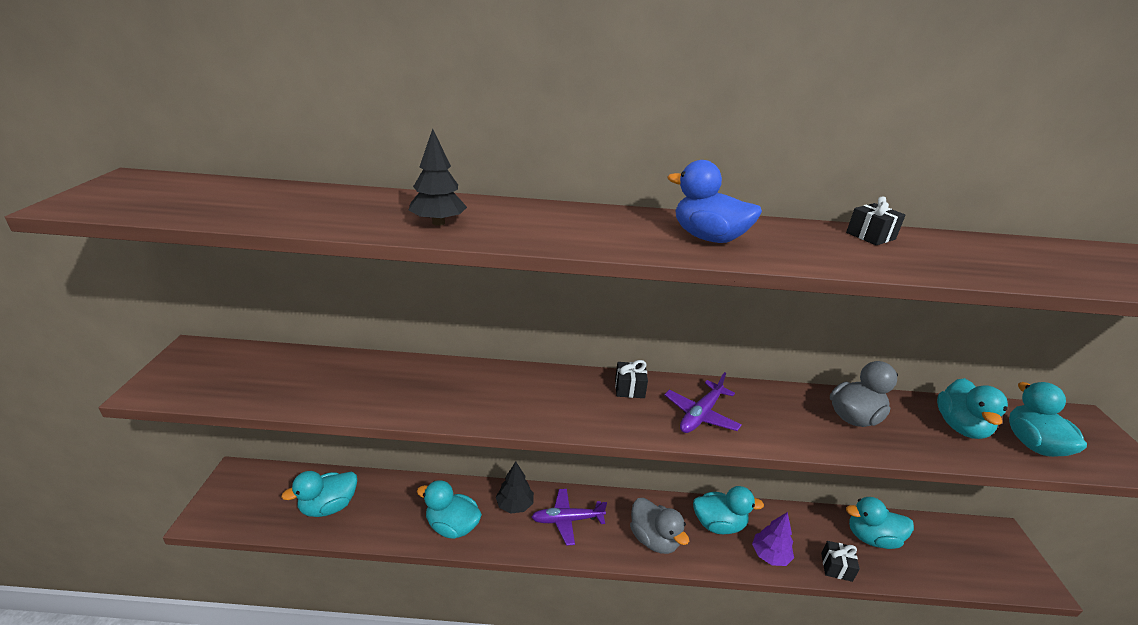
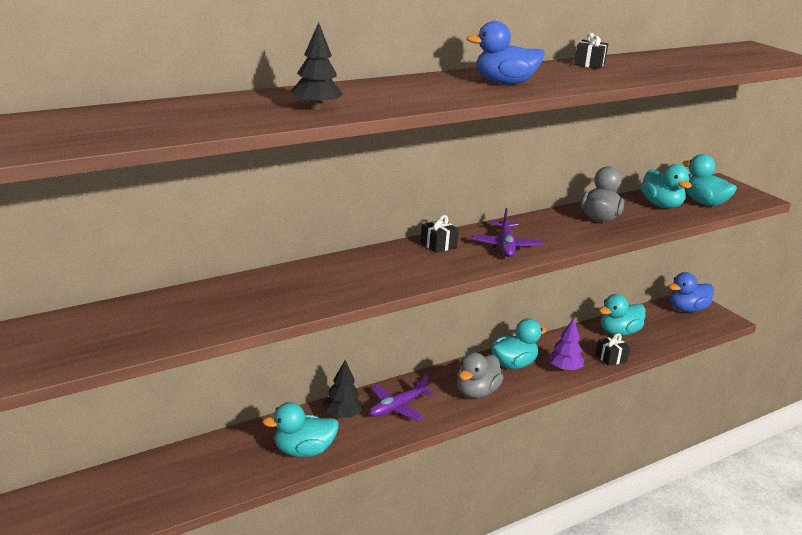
camera: 35 degrees left, 5 degrees down
turquoise duck [281,471,357,517] -> none
grey duck [630,498,689,554] -> grey duck turned 105 degrees clockwise [457,352,504,398]
none -> blue duck [668,272,714,312]

